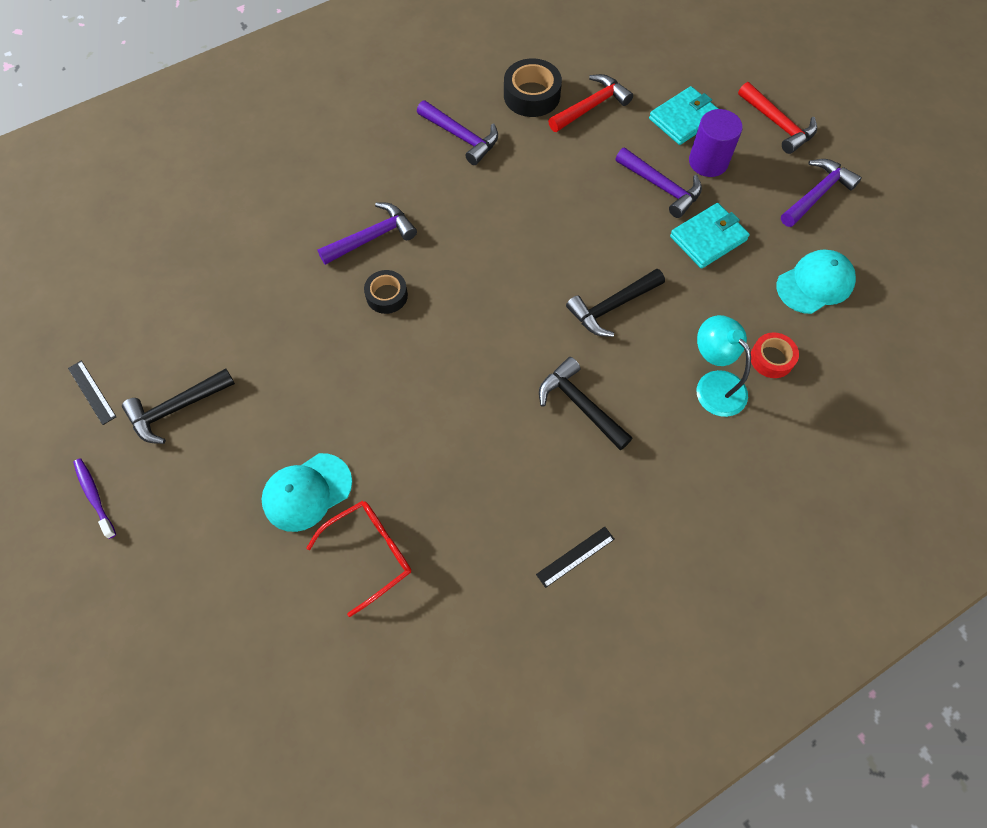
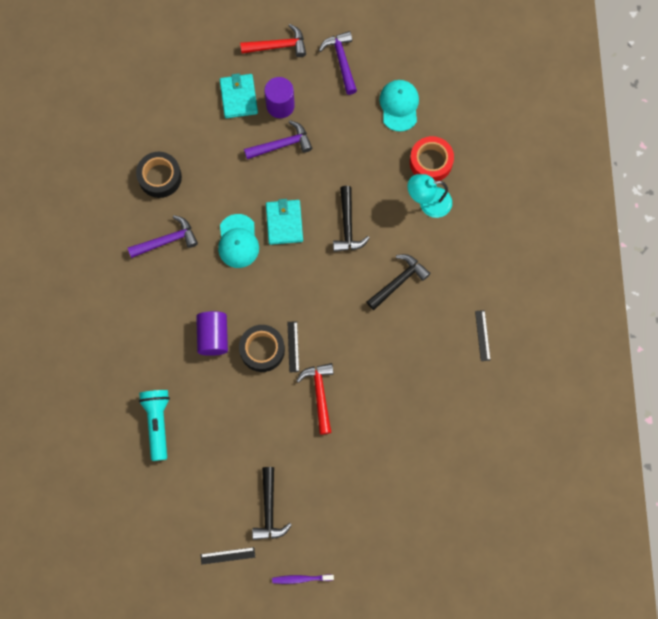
camera: 60 degrees left, 10 degrees up
turquoise cap [262,453,352,532] -> turquoise cap moved to [218,214,259,268]
red glasses [306,501,411,617] -> none
purple hammer [317,202,417,265] -> purple cylinder [196,311,228,356]
black tape [364,270,408,314] -> black tape [239,325,285,372], size x1.55
black hammer [539,357,633,450] -> black hammer turned 150 degrees clockwise [367,254,430,310]
red hammer [548,74,633,132] -> red hammer moved to [296,363,334,435]
turquoise wallet [670,203,750,269] -> turquoise wallet moved to [266,199,303,245]
red tape [751,333,799,378] -> red tape [410,136,454,181], size x1.55
none -> turquoise flashlight [139,390,170,461]
none -> black ruler [287,321,299,372]

